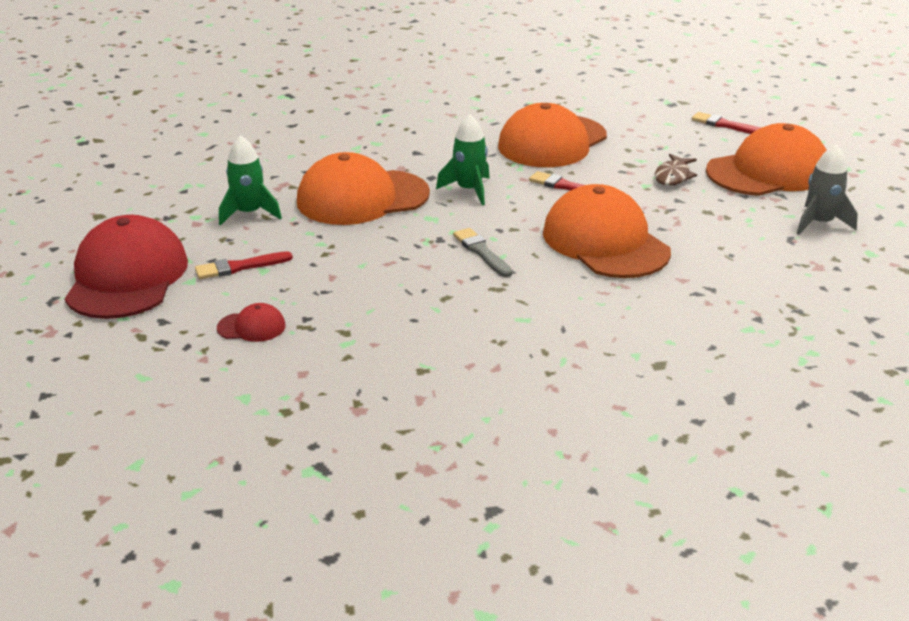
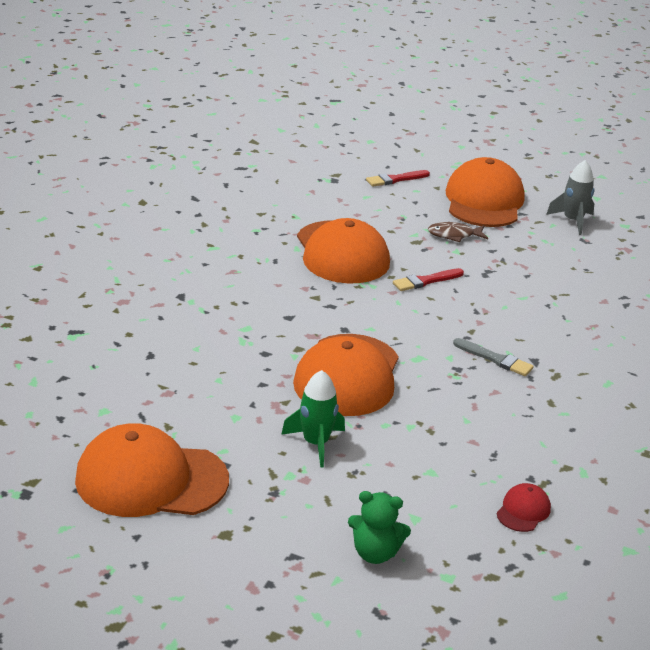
camera: 60 degrees left, 0 degrees up
red cap [65,215,188,319] -> green teddy bear [348,491,411,564]
red brush [195,251,293,279] -> none
green rocket [436,114,490,205] -> none
grey brush [453,228,512,277] -> grey brush turned 150 degrees counterclockwise [453,338,534,376]
orange cap [543,184,671,278] -> orange cap moved to [75,423,229,517]
brown fish [655,154,697,186] -> brown fish turned 120 degrees clockwise [428,222,488,242]

